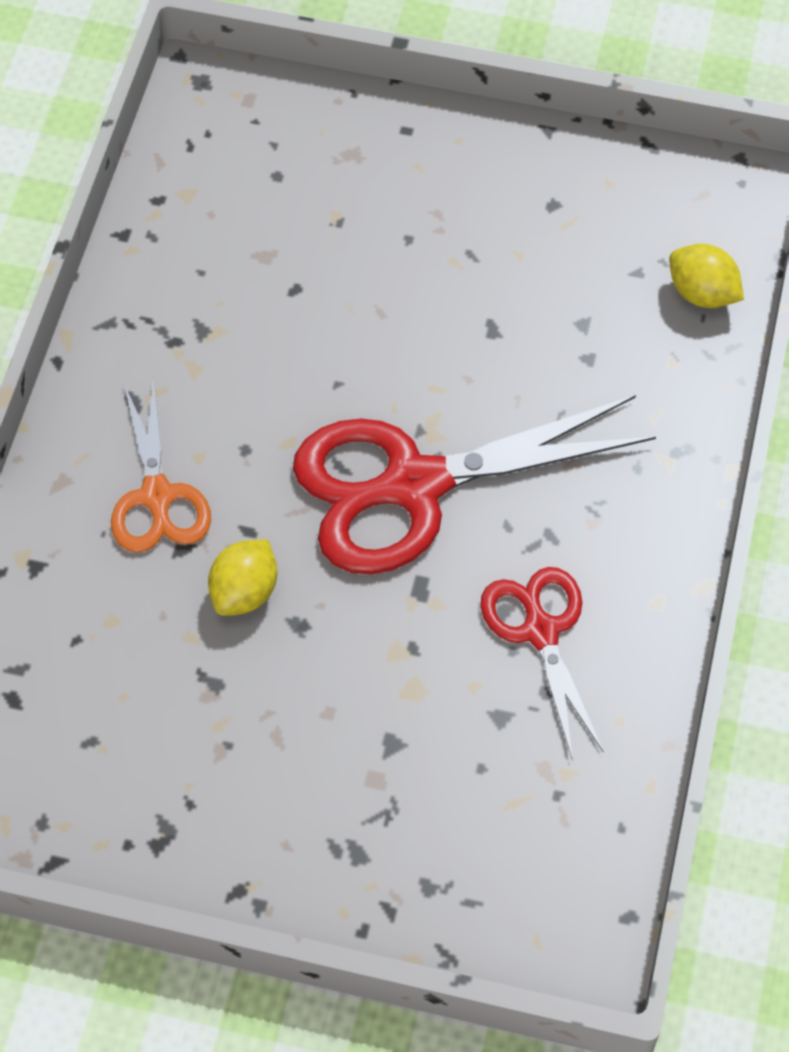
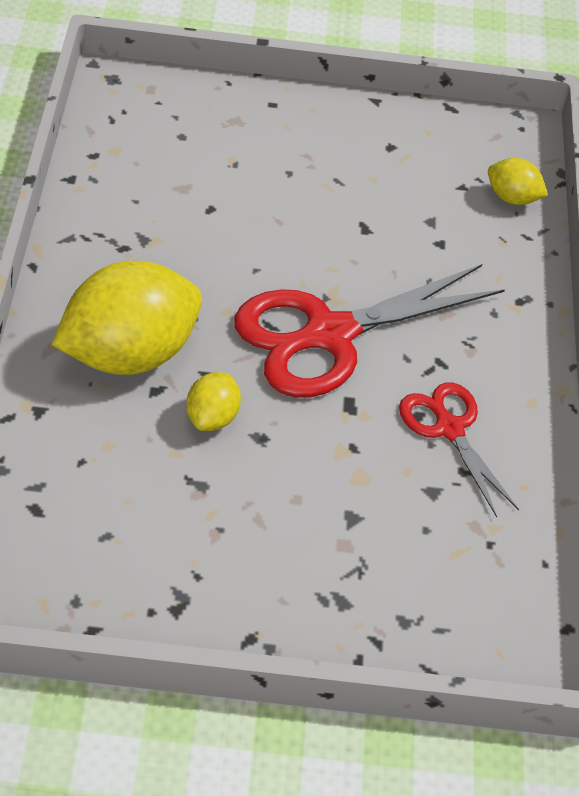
camera: 15 degrees left, 10 degrees down
orange scissors [111,376,211,553] -> yellow lemon [52,261,202,375]

